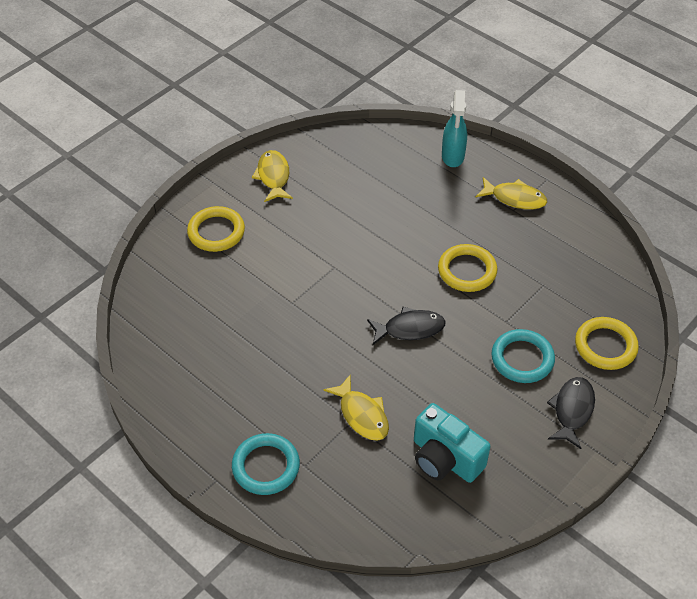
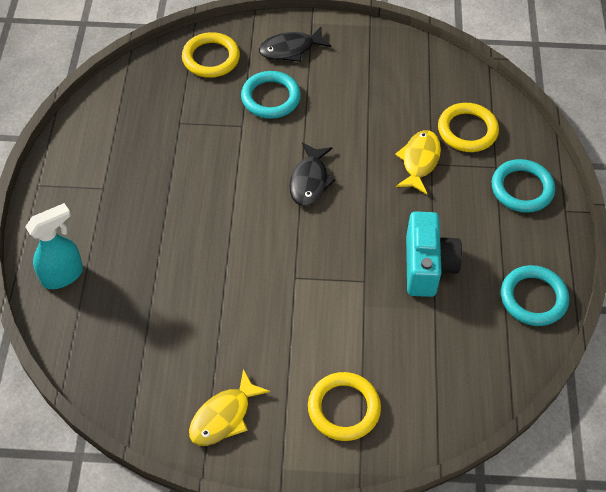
camera: 130 degrees left, 5 degrees up
black fish [367,307,445,345] -> black fish turned 120 degrees counterclockwise [289,142,336,206]
turquoise camera [414,403,491,483] -> turquoise camera moved to [406,211,462,297]
yellow ring [438,244,498,292] -> yellow ring moved to [438,103,499,152]
yellow fish [476,177,547,210] -> none
none -> turquoise ring [501,265,569,326]

